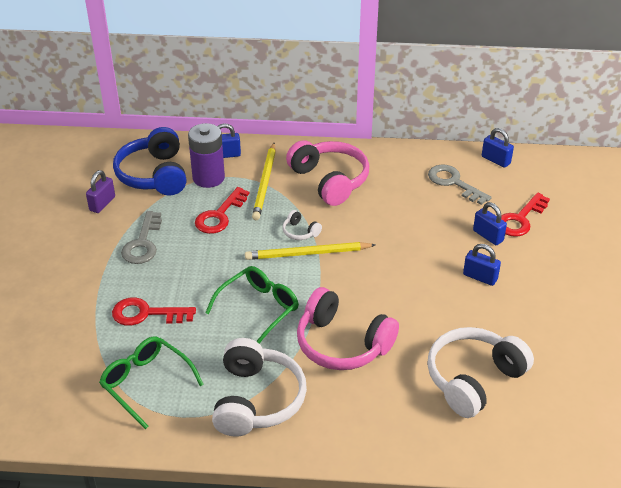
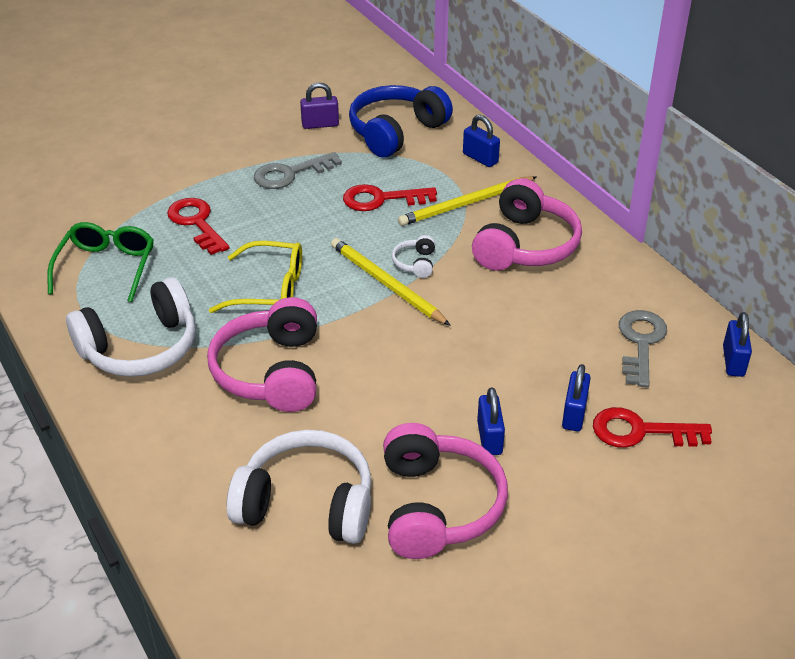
camera: 55 degrees right, 0 degrees up
purple battery [188,123,225,188] -> none
green glasses [205,266,299,344] -> yellow glasses [209,241,302,313]
none -> pink headphones [383,423,508,559]

